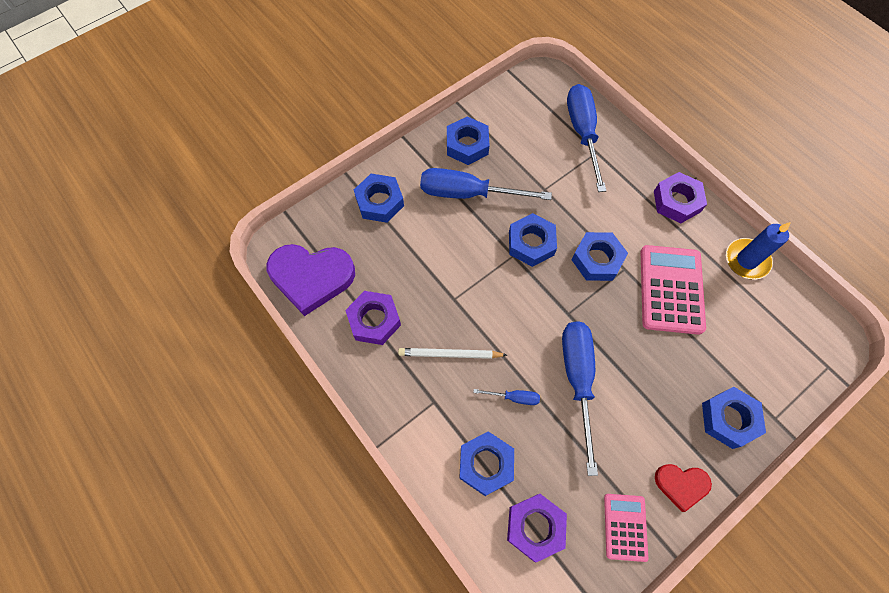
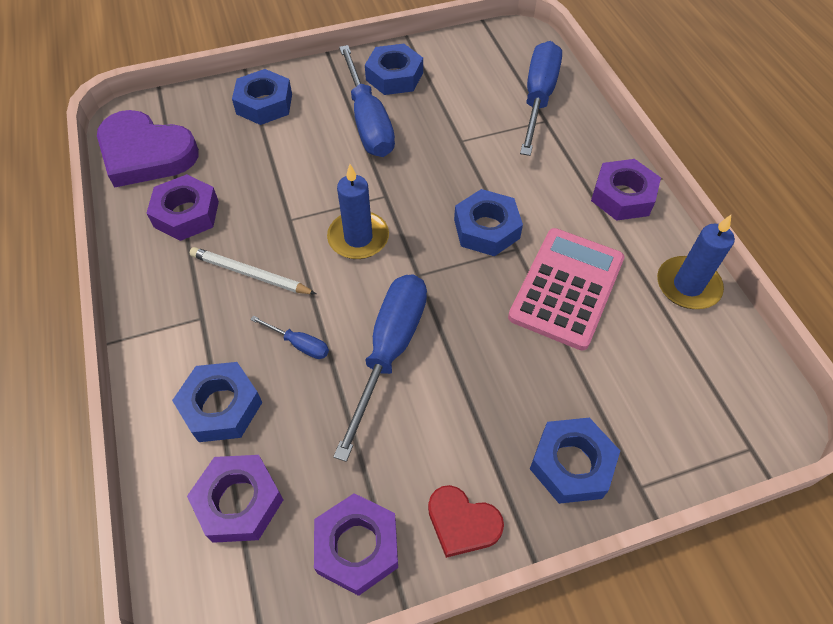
camera: 20 degrees right, 10 degrees down
blue screwdriver [420,168,552,200] -> blue screwdriver turned 135 degrees counterclockwise [339,45,395,157]
blue nut [509,213,557,267] -> none
pink calculator [604,494,648,562] -> purple nut [314,493,398,596]
none -> blue candle [327,164,389,259]

